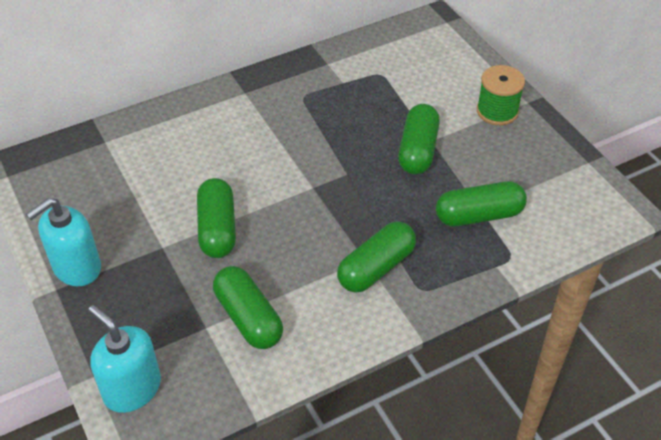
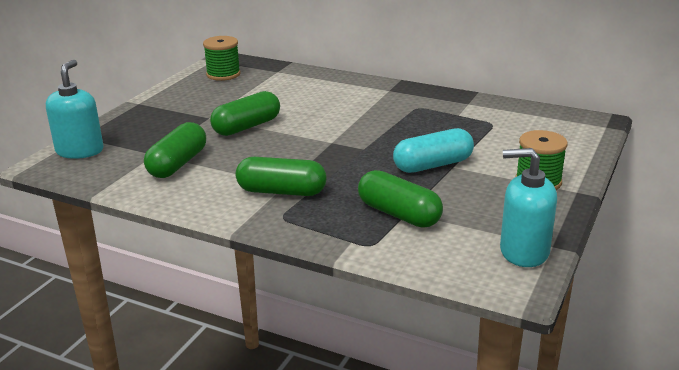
camera: 55 degrees right, 20 degrees down
turquoise soap dispenser [26,198,101,286] -> turquoise soap dispenser moved to [500,148,557,267]
green capsule [398,104,440,174] -> turquoise capsule [393,128,474,173]
none -> green spool [203,36,241,81]

